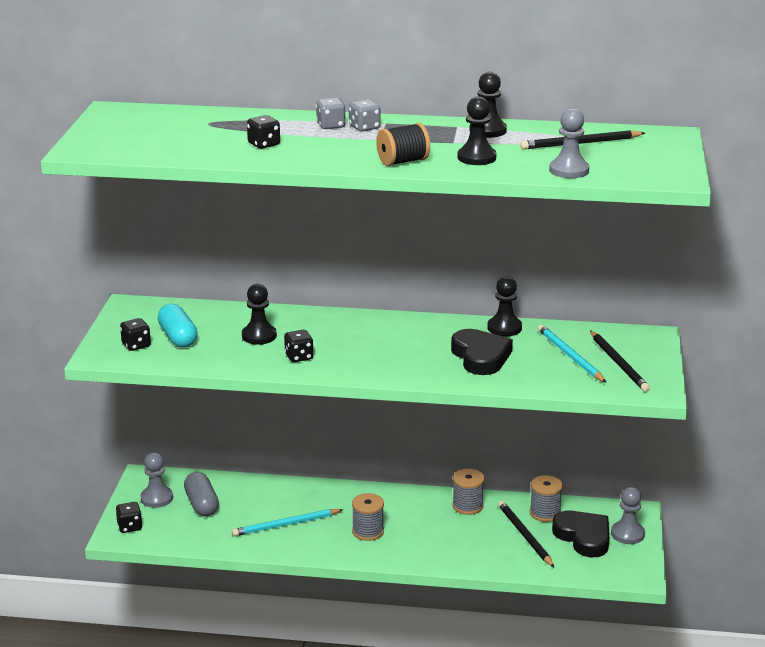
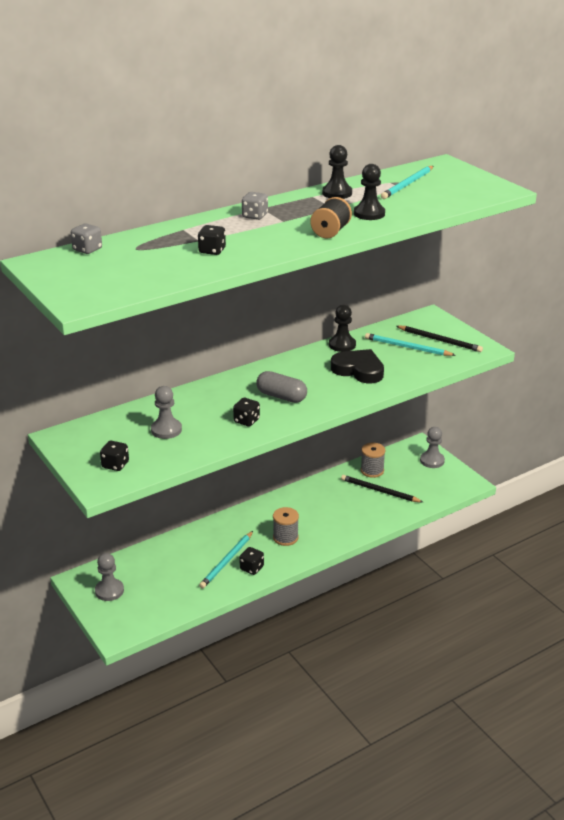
camera: 40 degrees left, 5 degrees up
black dice [116,502,143,533] -> black dice moved to [239,547,264,575]
turquoise capsule [158,304,198,347] -> none
grey capsule [184,472,219,516] -> grey capsule moved to [256,371,307,403]
black pawn [242,284,277,345] -> none
grey dice [316,98,346,129] -> grey dice moved to [71,223,102,254]
grey spool [452,468,484,515] -> none
black pencil [520,130,645,149] -> turquoise pencil [381,166,433,199]
grey pawn [549,108,589,178] -> grey pawn moved to [151,386,182,439]
black heart [552,511,609,557] -> none

